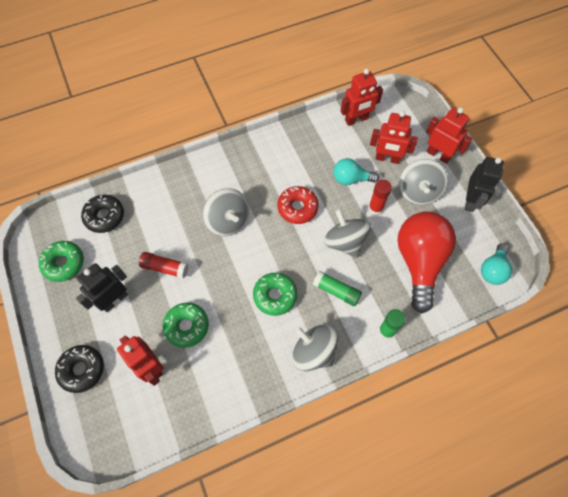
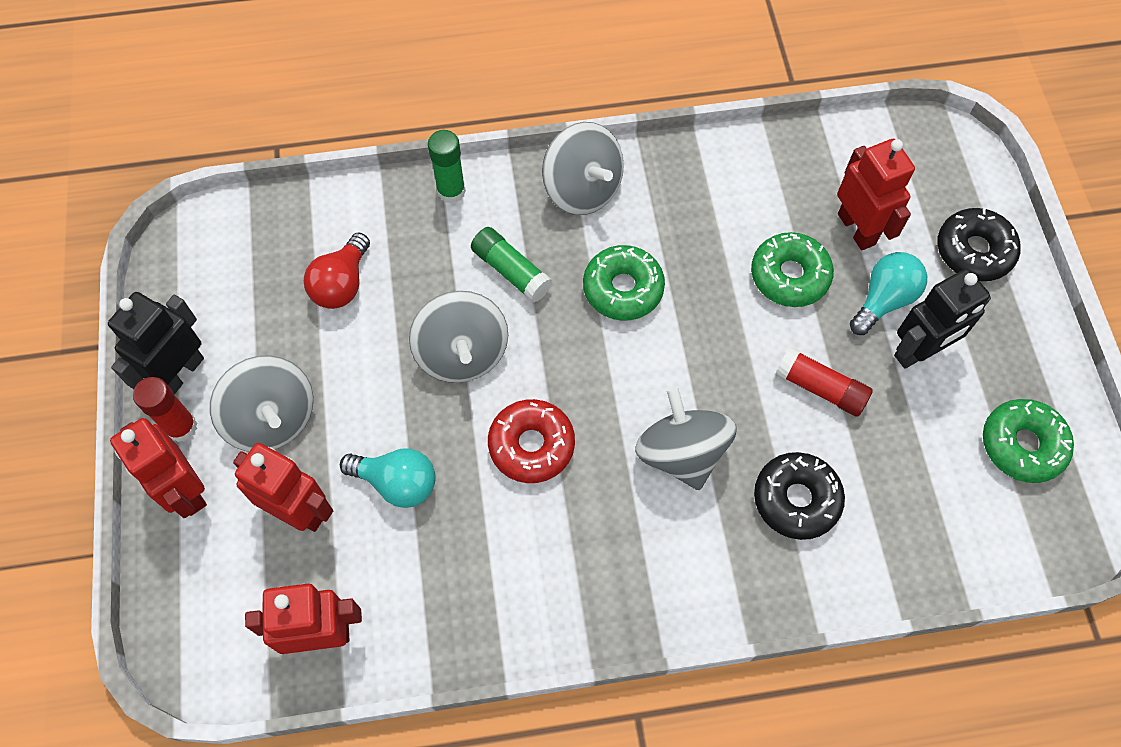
camera: 165 degrees left, 0 degrees up
black donut [81,195,124,233] -> black donut moved to [754,452,845,540]
red glue stick [369,179,392,215] -> red glue stick moved to [133,377,197,442]
red light bulb [397,211,456,314] -> red light bulb [304,232,370,309], size x0.52
grey spinning top [399,159,448,205] -> grey spinning top turned 120 degrees clockwise [210,355,313,451]
turquoise light bulb [481,243,512,285] -> turquoise light bulb moved to [850,252,927,335]

